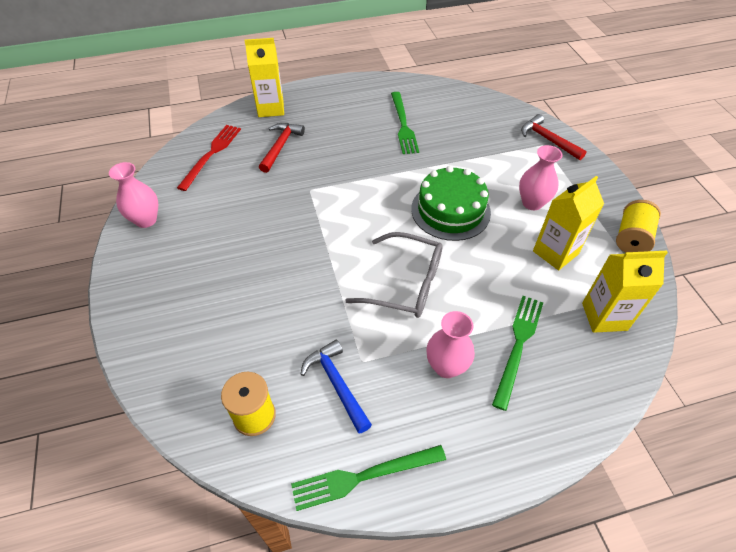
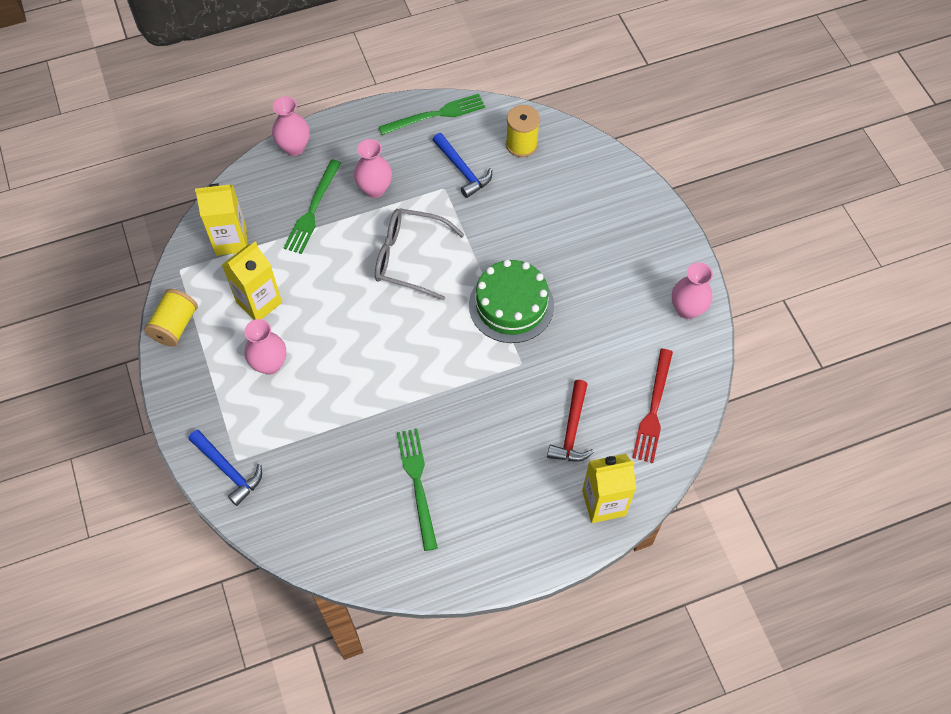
camera: 175 degrees right, 10 degrees up
green cake [411,166,491,241] -> green cake moved to [469,259,554,343]
red hammer [521,114,587,160] -> blue hammer [188,430,262,506]
none -> pink vase [272,96,310,156]

